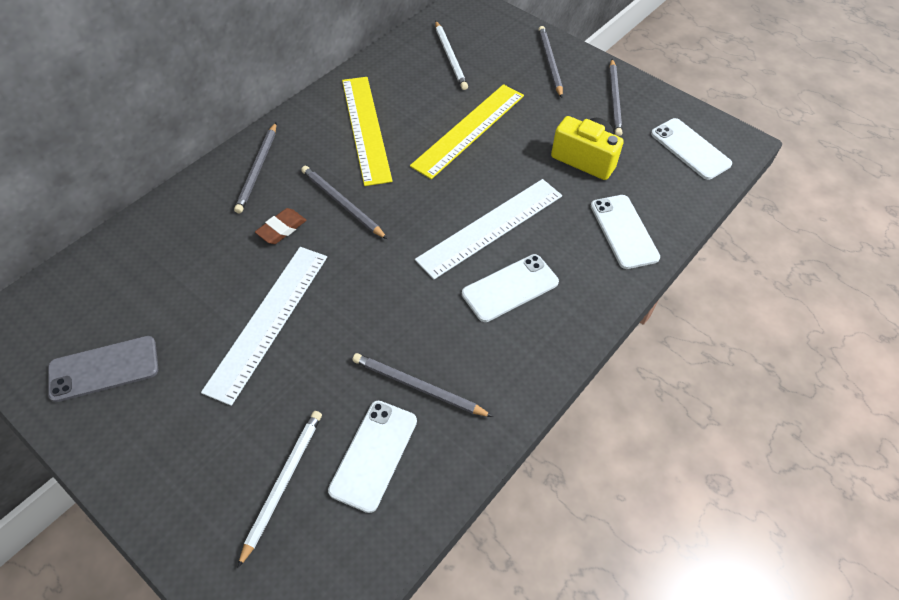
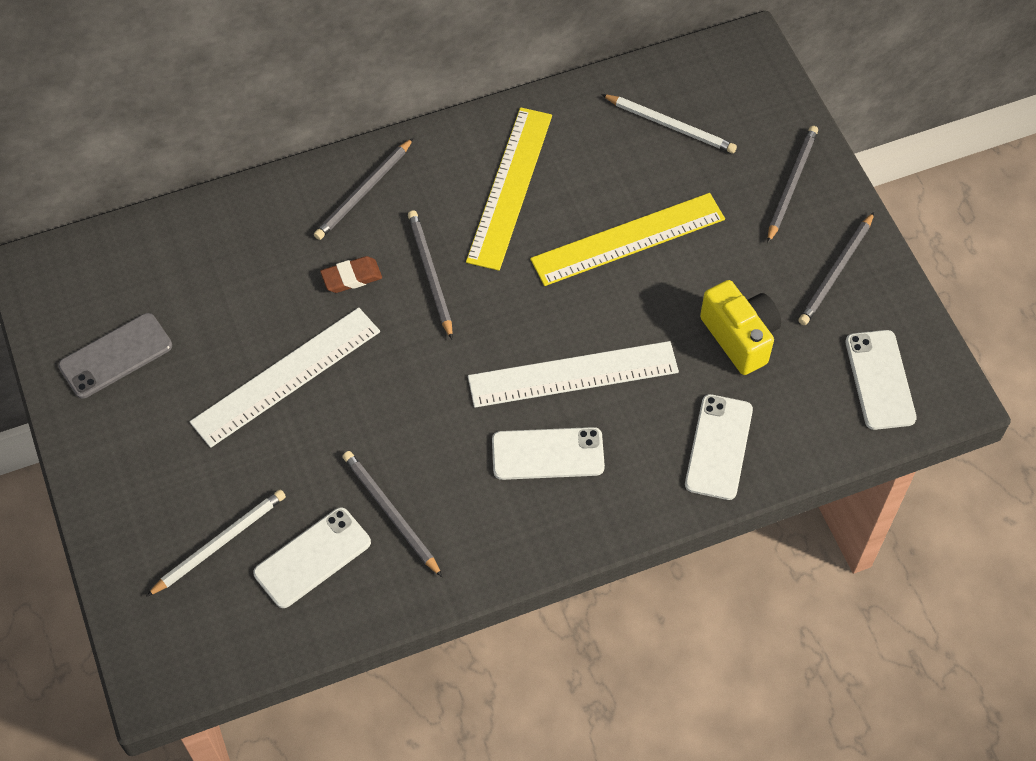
camera: 30 degrees right, 5 degrees up
grey phone [48,336,158,402] -> grey phone turned 45 degrees counterclockwise [58,313,172,399]
white pencil [435,21,468,90] -> white pencil turned 75 degrees counterclockwise [601,94,737,153]

